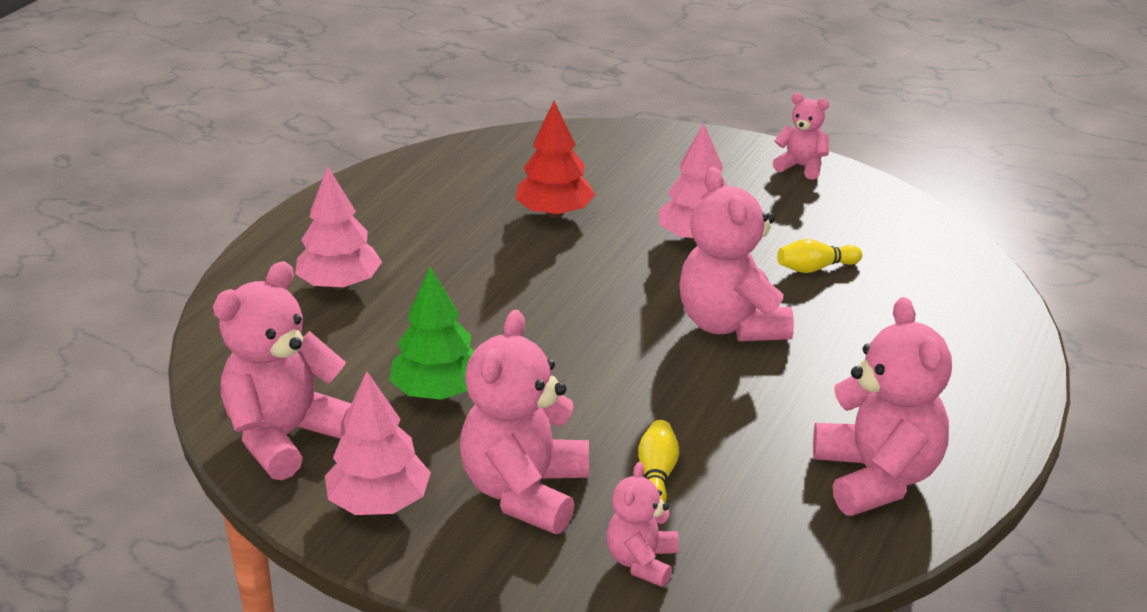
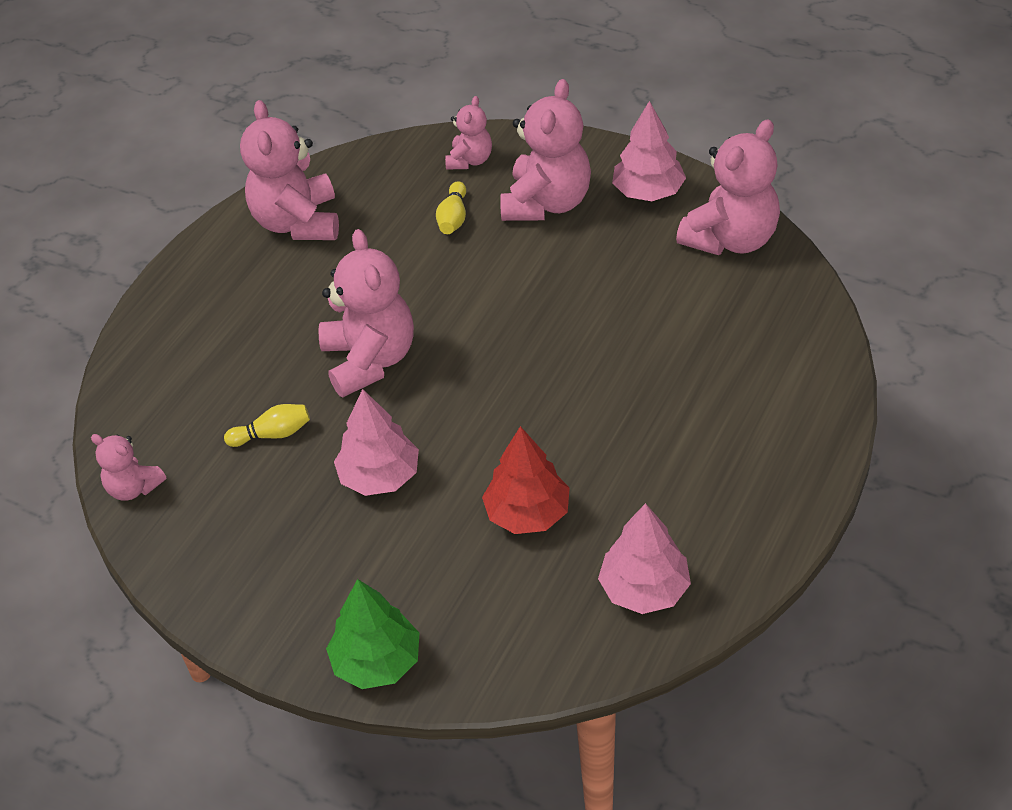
camera: 175 degrees left, 15 degrees up
pink tree [295,166,382,290] -> pink tree moved to [598,503,691,614]
green tree [389,267,474,400] -> green tree moved to [326,579,419,689]
pink teddy bear [773,93,829,180] -> pink teddy bear moved to [91,434,166,501]

